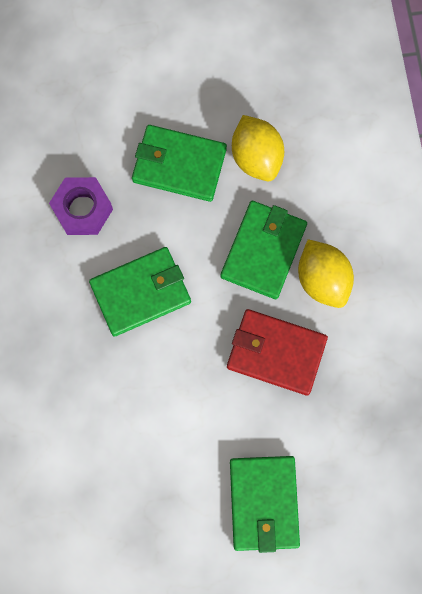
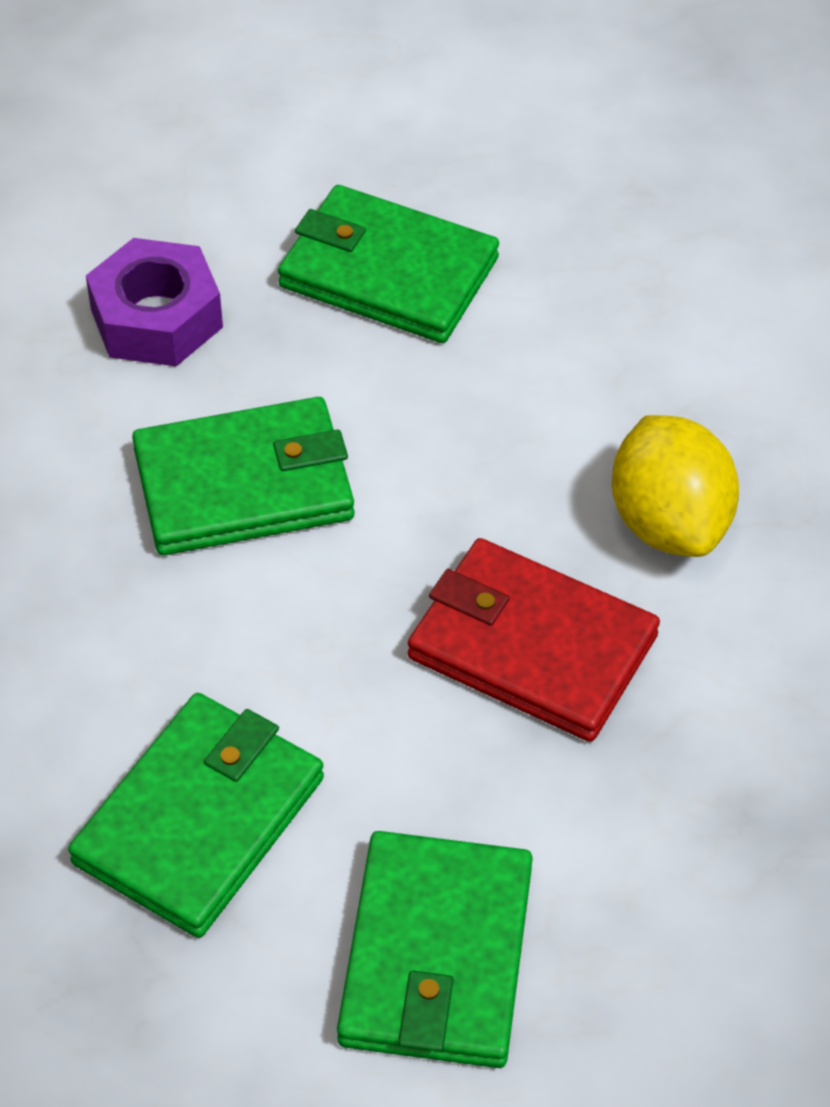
camera: 10 degrees right, 25 degrees down
green wallet [221,201,307,299] -> green wallet moved to [68,693,324,938]
yellow lemon [232,115,284,181] -> none

